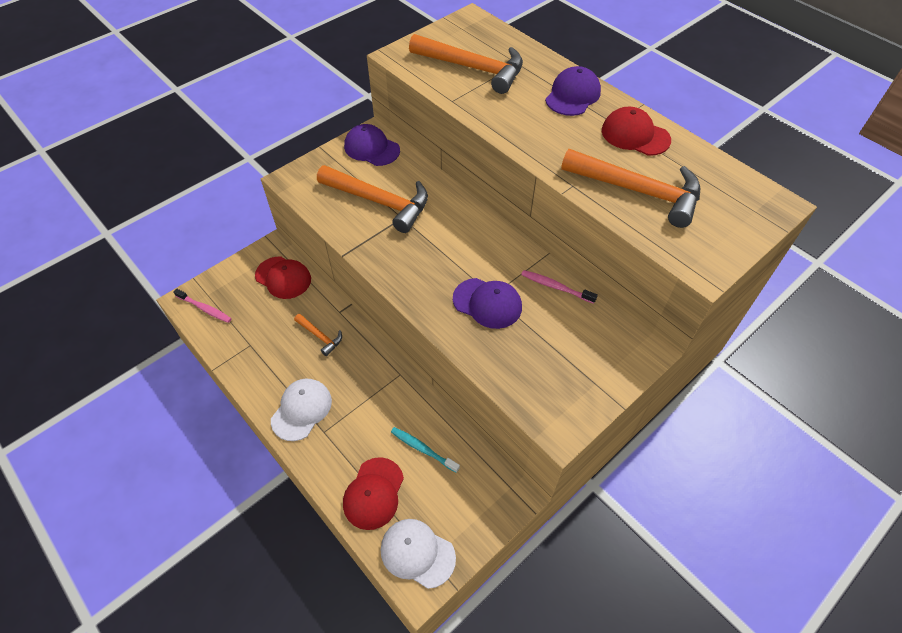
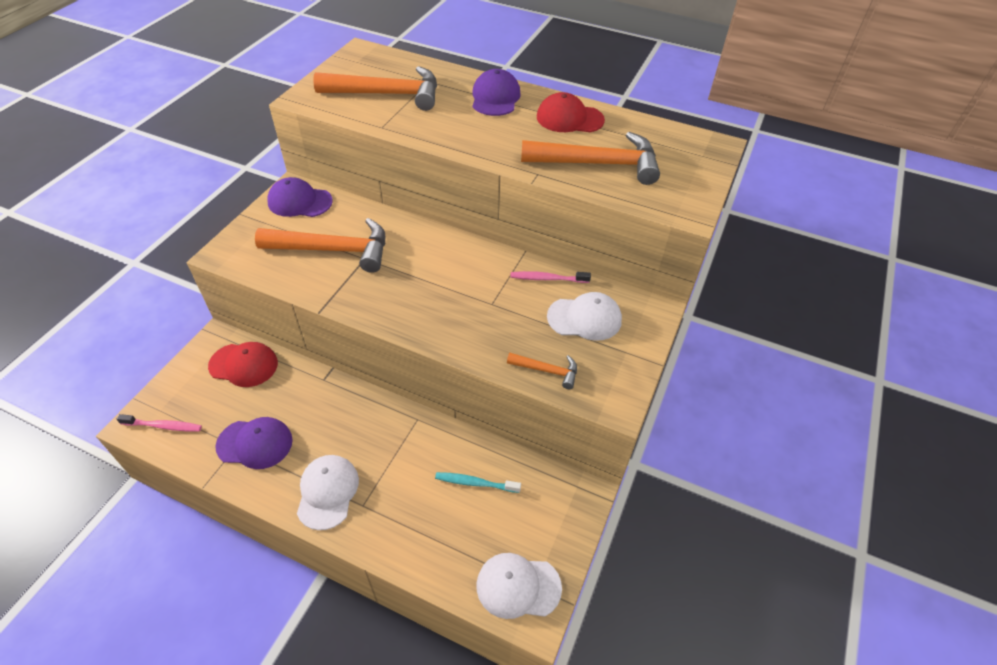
camera: 25 degrees left, 5 degrees down
orange hammer [294,314,342,356] -> orange hammer moved to [507,353,577,389]
red cap [343,457,404,530] -> none
purple cap [453,278,522,329] -> purple cap moved to [215,417,293,469]
none -> white cap [547,292,622,341]

